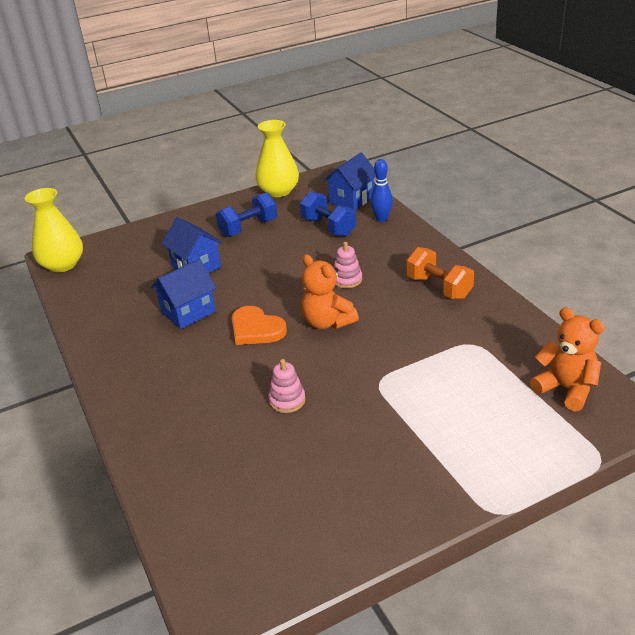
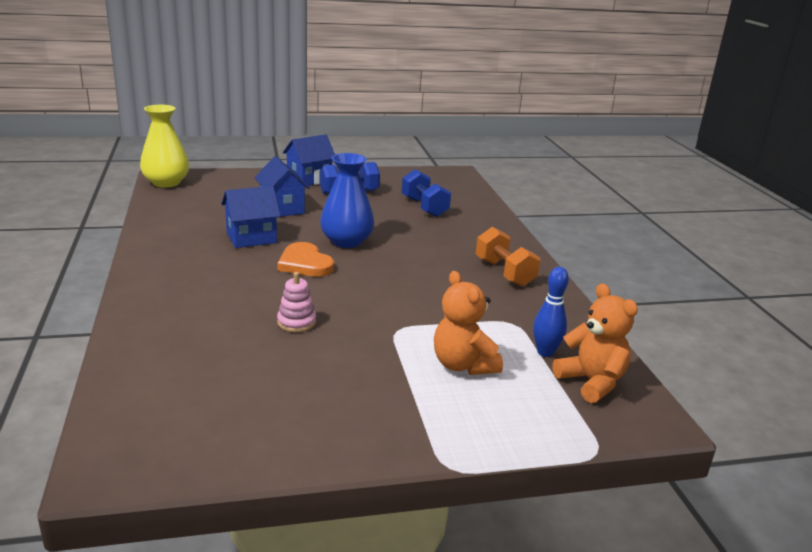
camera: 10 degrees right, 10 degrees down
yellow vase [255,120,299,197] -> none
orange teddy bear [301,254,359,329] -> orange teddy bear moved to [434,271,503,375]
blue house [323,153,376,210] -> blue house moved to [283,135,335,186]
pink stacking toy [334,242,362,288] -> none
blue bowling pin [370,159,393,222] -> blue bowling pin moved to [533,267,569,357]
none -> blue vase [320,153,374,248]

